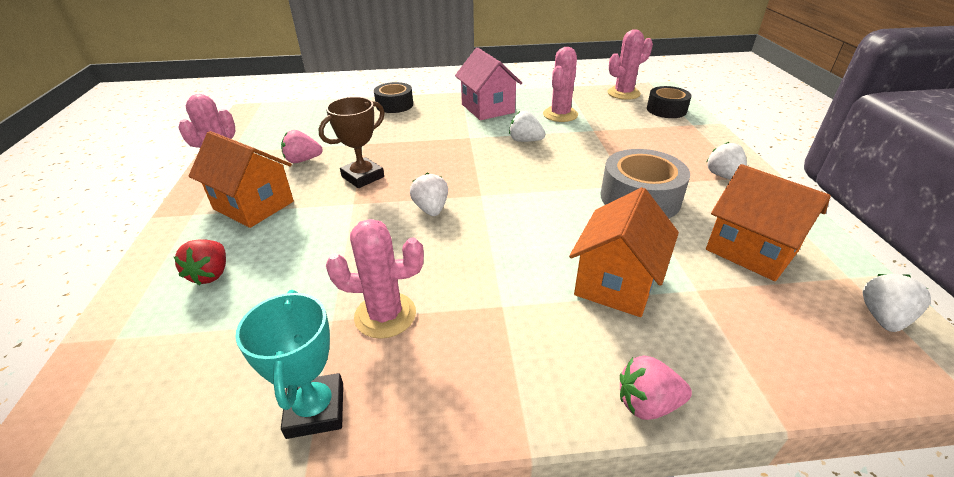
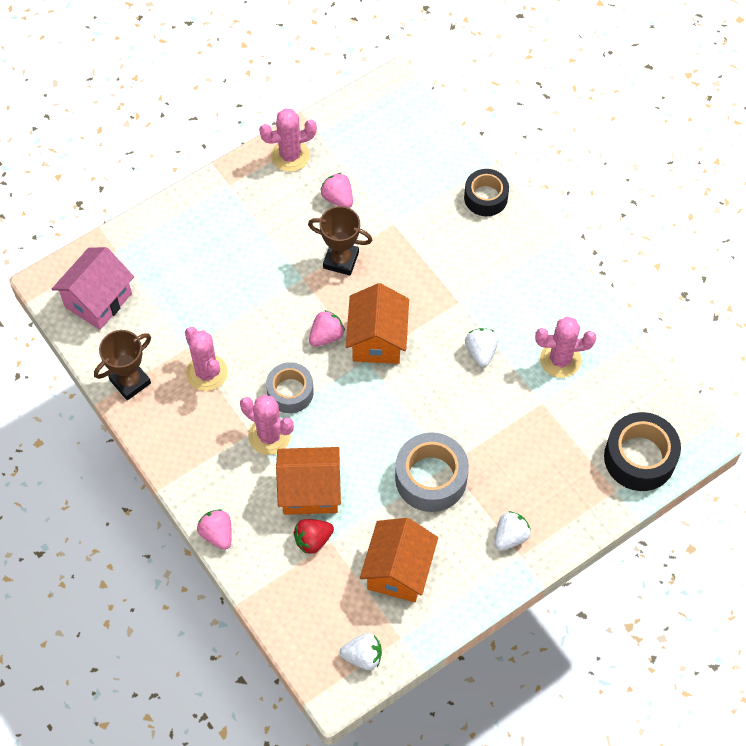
camera: 60 degrees right, 25 degrees up
red strawberry [174,239,226,285] -> red strawberry moved to [293,519,334,554]
orange house [189,131,294,228] -> orange house moved to [346,283,409,364]
turquoise trophy [235,290,343,439] -> brown trophy [94,330,151,400]
white strawberry [410,173,448,216] -> pink strawberry [309,310,345,347]
pink house [455,48,522,120] -> pink house moved to [52,247,134,330]
pink cactus [607,29,653,100] -> pink cactus moved to [240,395,294,455]
black tape [647,86,691,118] -> black tape [604,412,681,491], size x1.51
none -> grey tape [266,362,314,413]

